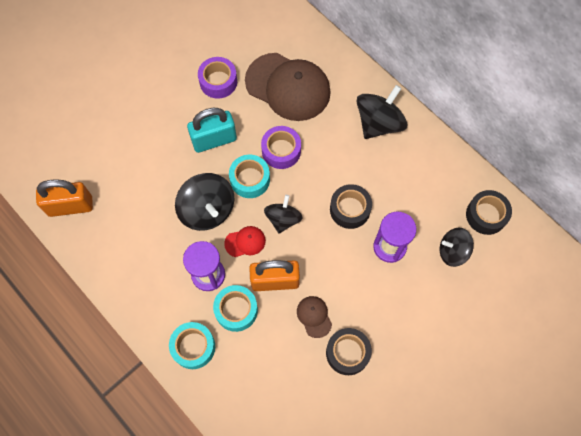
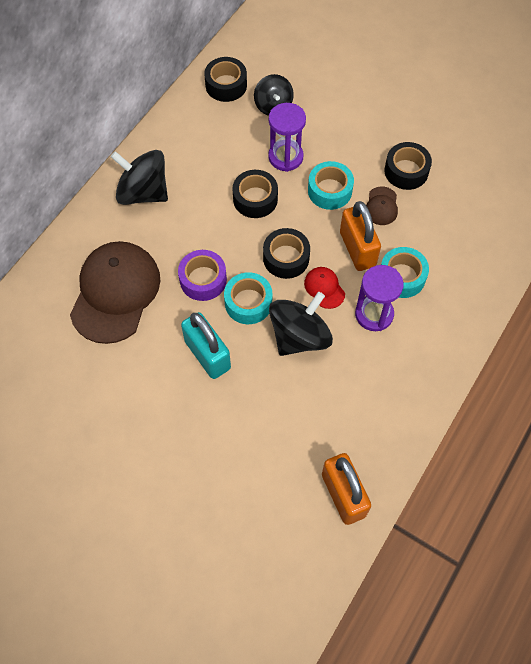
camera: 105 degrees left, 5 degrees down
turquoise tape [169,322,215,369] -> turquoise tape moved to [308,161,354,210]
purple tape [198,57,237,99] -> none
black spinning top [264,195,303,233] -> black tape [263,228,310,279]
brown cap [297,296,332,338] -> brown cap turned 45 degrees counterclockwise [366,187,398,225]

